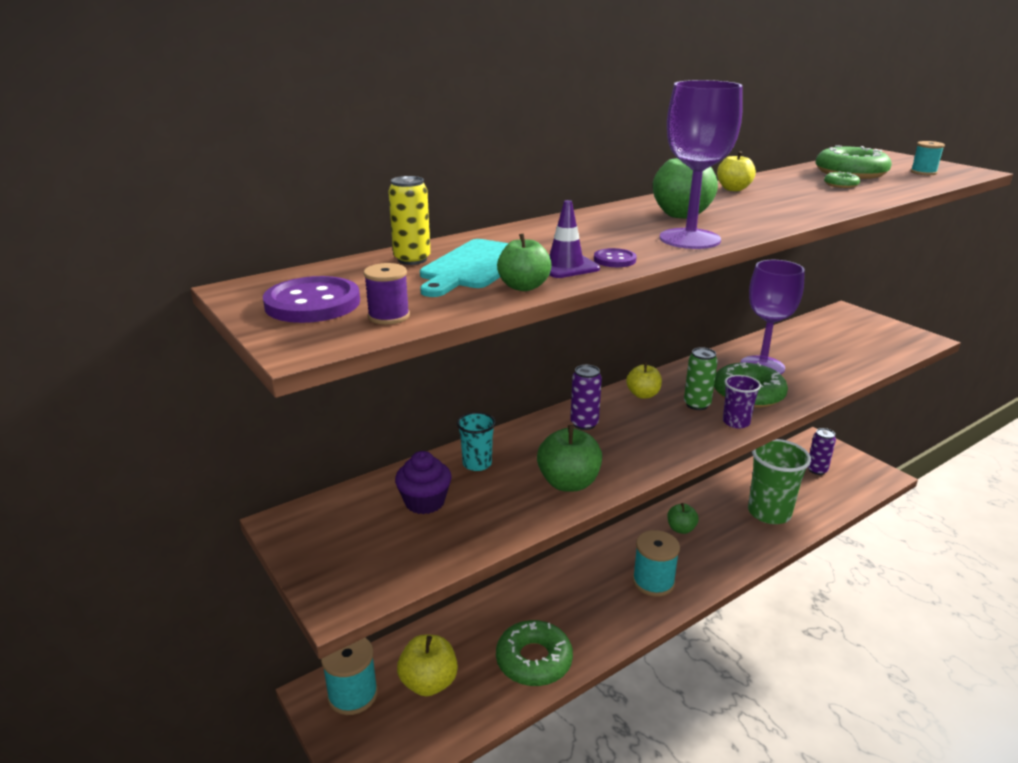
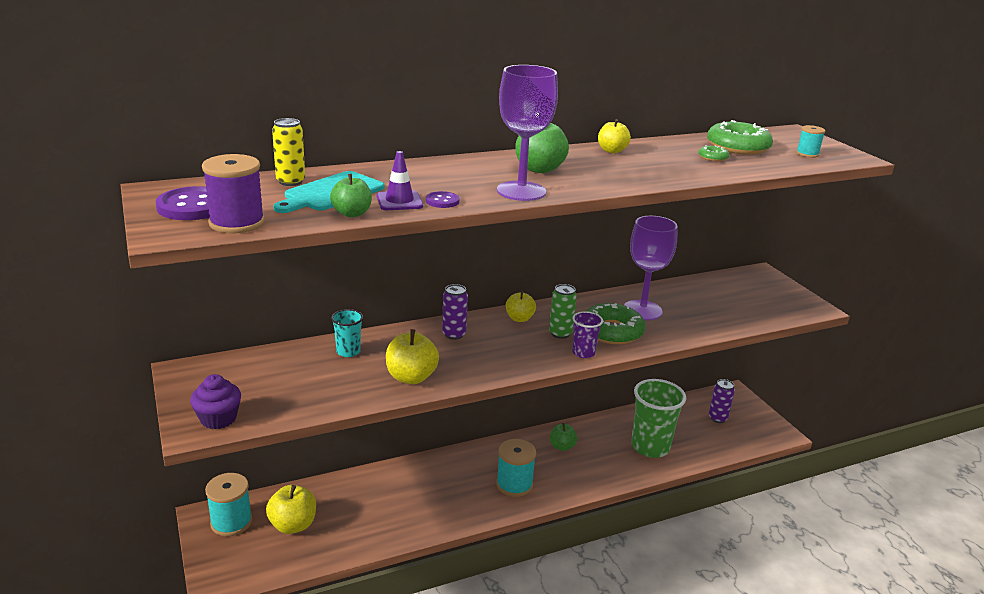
camera: 10 degrees right, 0 degrees up
purple spool [364,263,410,324] -> purple spool [202,154,265,233], size x1.77
purple cupcake [395,451,452,514] -> purple cupcake moved to [190,374,241,429]
green donut [496,620,573,686] -> none
green apple [537,425,602,491] -> yellow apple [386,329,439,384]

